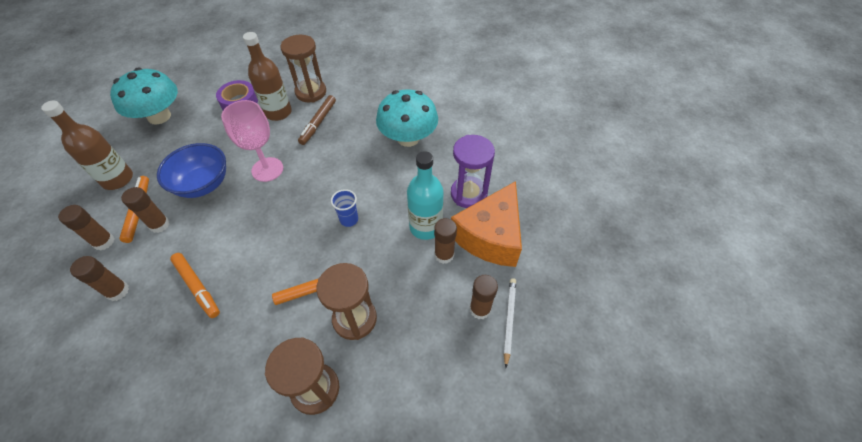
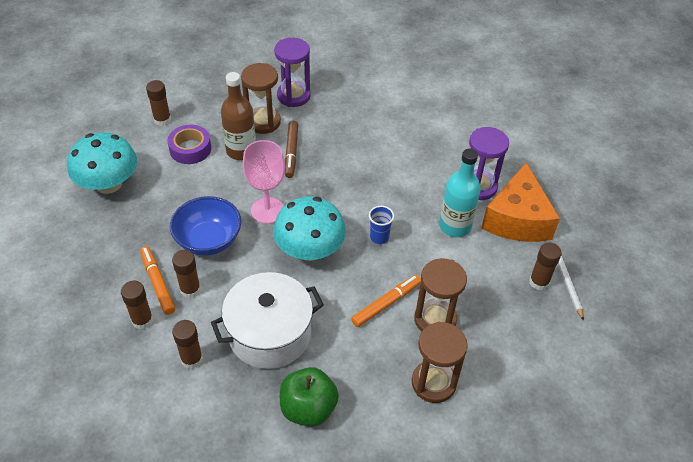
camera: 20 degrees left, 5 degrees down
brown bottle [41,100,133,190] -> none
orange marker [170,253,220,318] -> white pot [211,272,324,369]
turquoise mushroom [376,89,438,147] -> turquoise mushroom moved to [273,197,346,261]
brown glue stick [434,218,457,264] -> brown glue stick moved to [146,80,171,126]
none -> purple hourglass [274,38,311,107]
none -> green apple [280,367,339,427]

